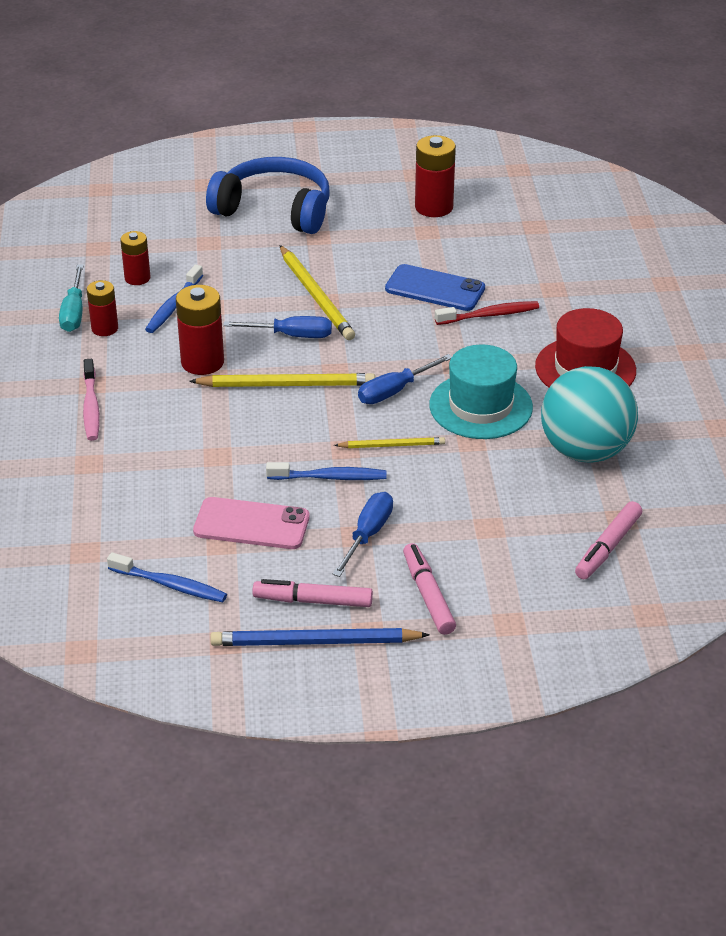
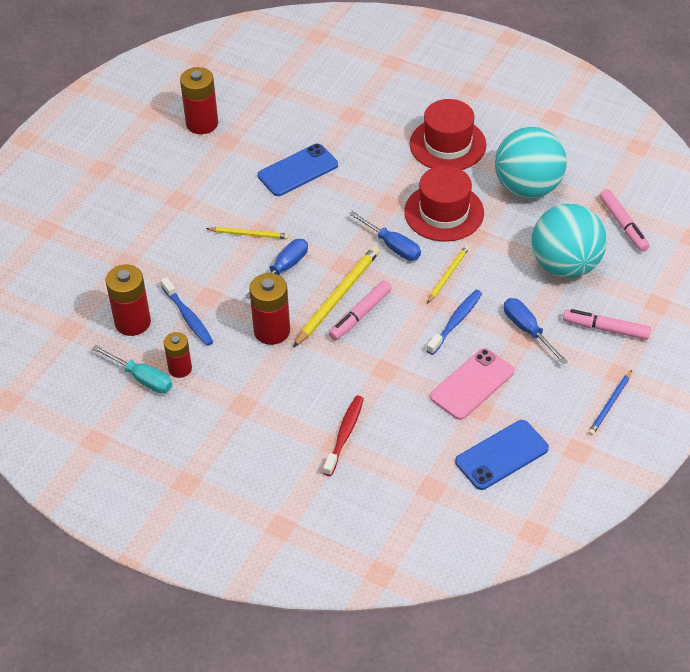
camera: 55 degrees left, 10 degrees up
pink toothbrush [83,359,100,441] -> none
blue toothbrush [107,552,227,602] -> blue phone [455,420,549,490]
red battery [120,231,151,285] -> red battery [106,265,151,336], size x1.57
blue headphones [206,157,330,234] -> none
blue pencil [210,628,430,646] -> blue pencil [588,370,632,435], size x0.58
pink marker [252,579,373,607] -> pink marker moved to [329,280,392,340]
yellow pencil [279,245,355,340] -> yellow pencil [206,227,289,239], size x0.58
blue screwdriver [358,354,452,404] -> blue screwdriver turned 45 degrees counterclockwise [349,211,421,261]
turquoise hat [429,345,533,439] -> red hat [404,166,484,242]
red toothbrush [435,301,539,325] -> red toothbrush moved to [323,395,364,476]
none -> turquoise ball [531,204,607,278]

